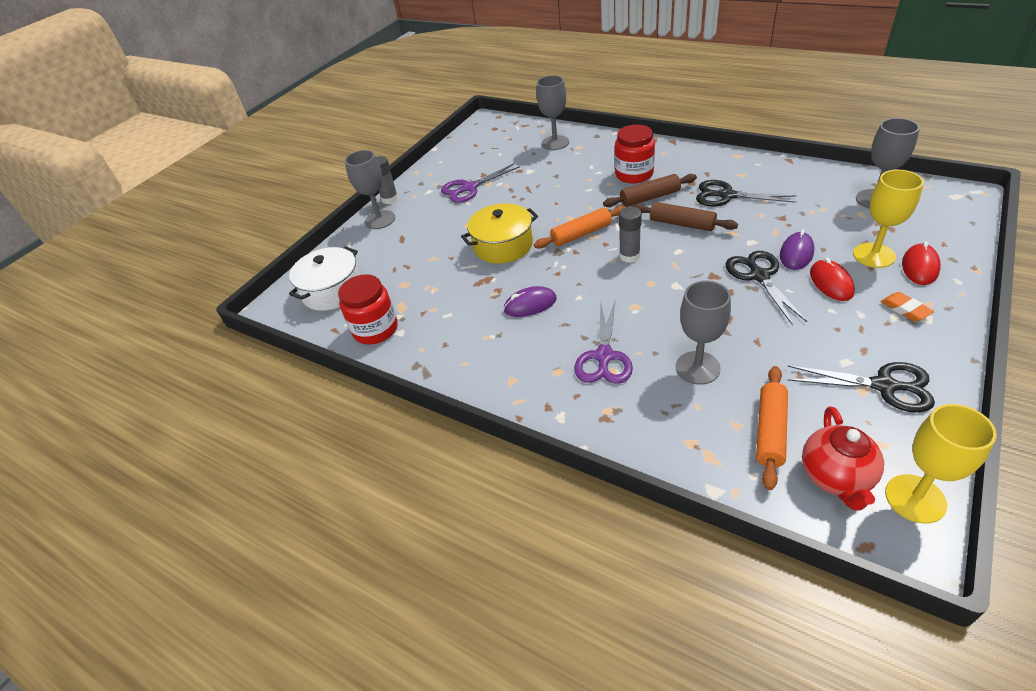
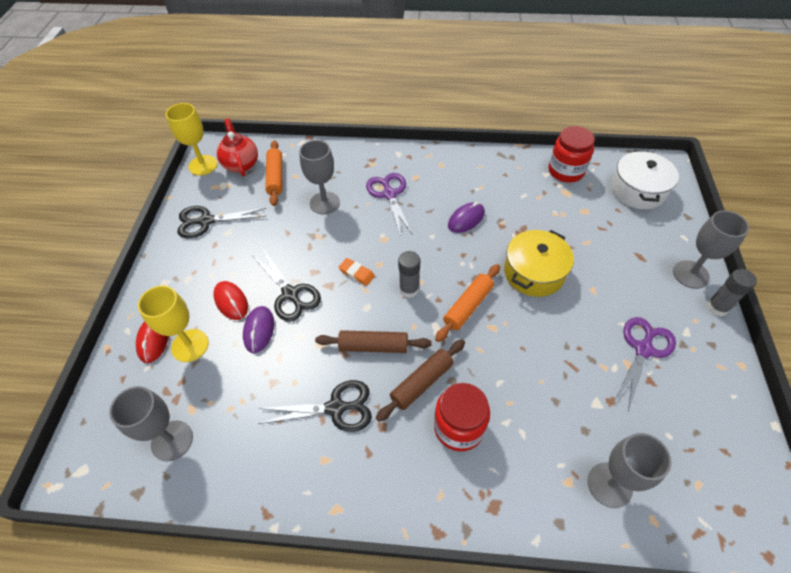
camera: 150 degrees right, 10 degrees up
orange eraser [880,292,934,321] -> orange eraser moved to [339,258,375,286]

